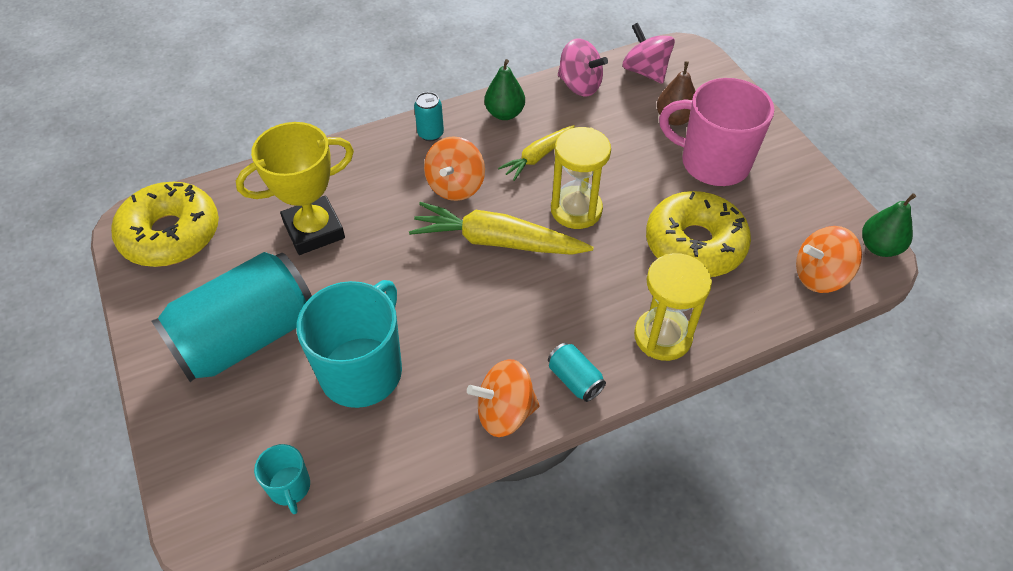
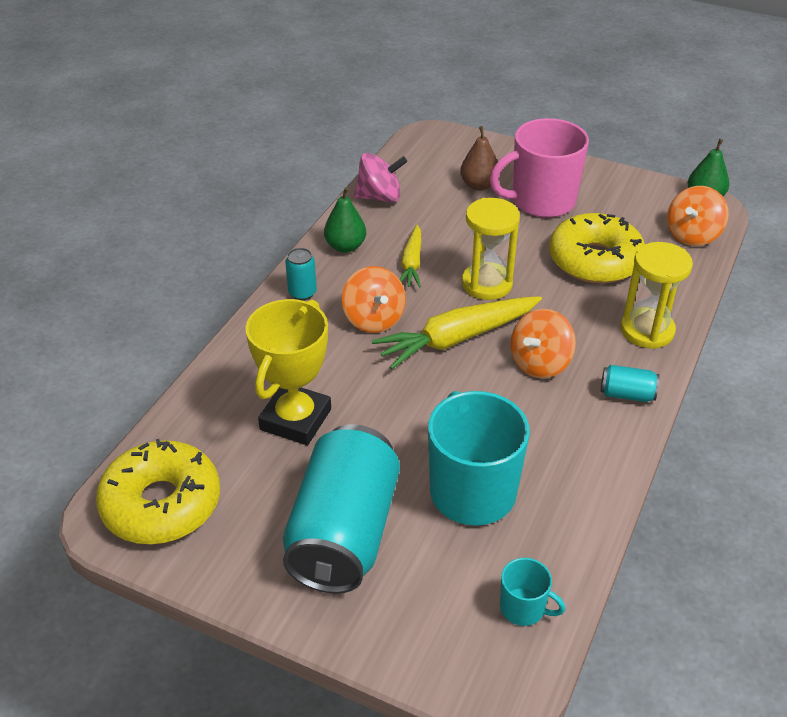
camera: 40 degrees left, 10 degrees down
orange spinning top [467,359,540,437] -> orange spinning top moved to [510,309,576,378]
pink spinning top [623,23,675,84] -> none

